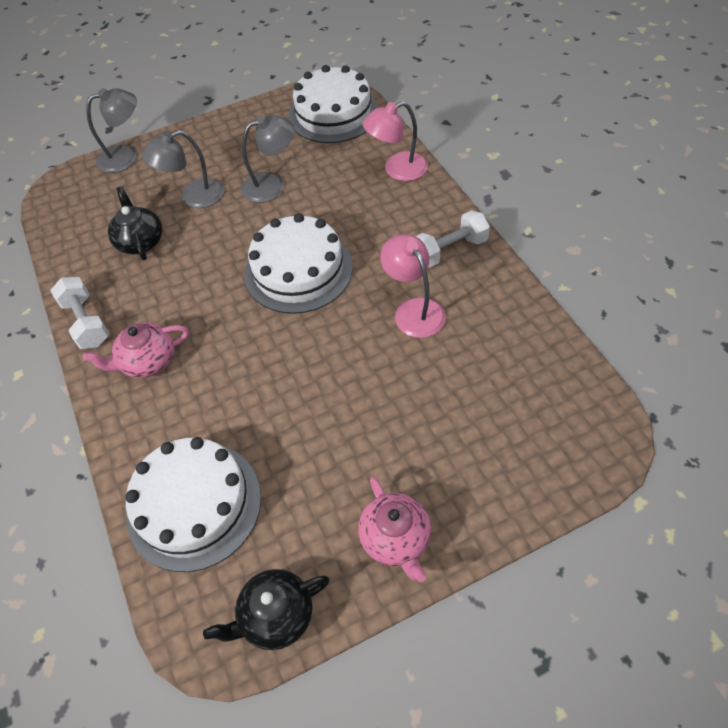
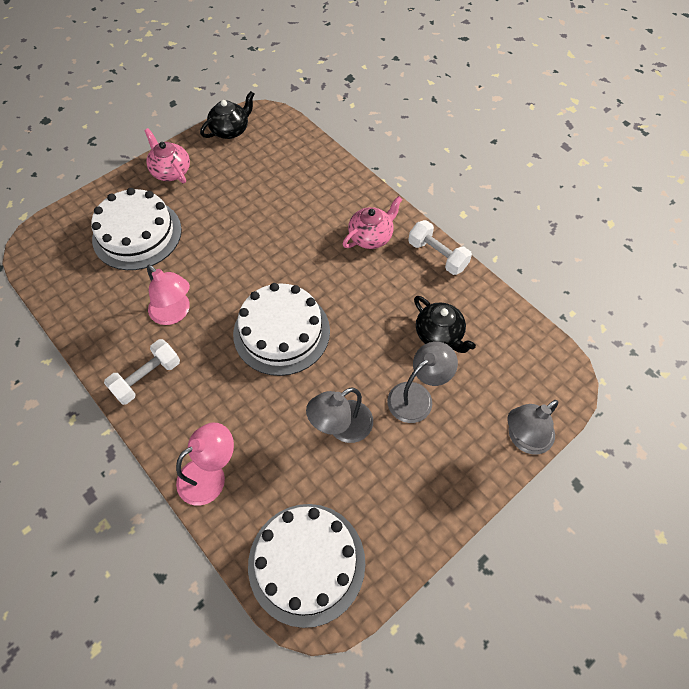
camera: 160 degrees right, 5 degrees up
white cake [125,437,261,572] -> white cake moved to [91,188,182,270]

